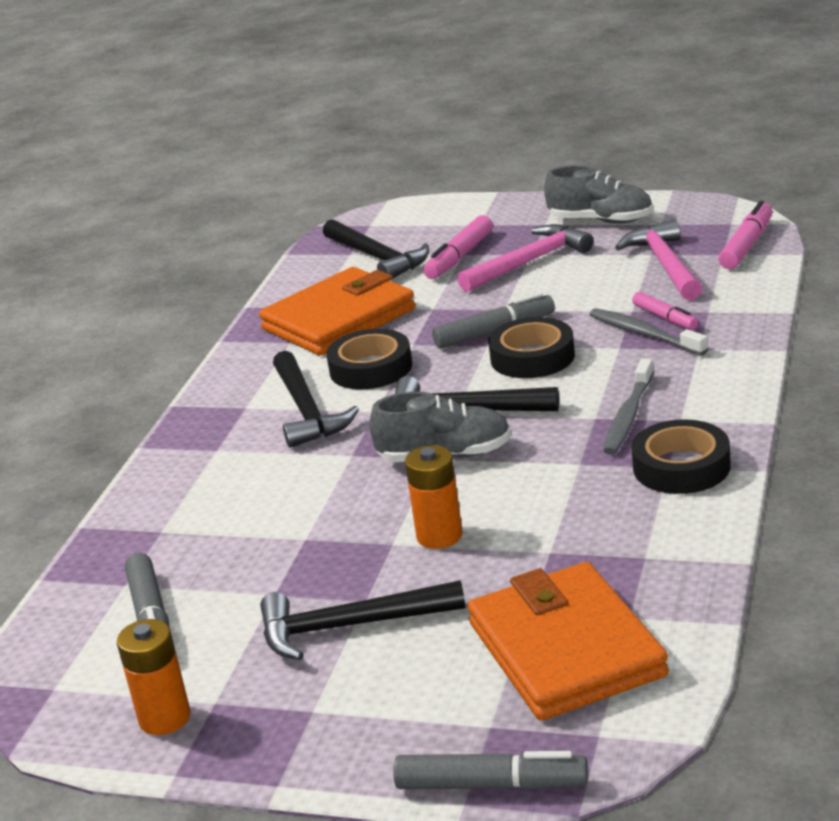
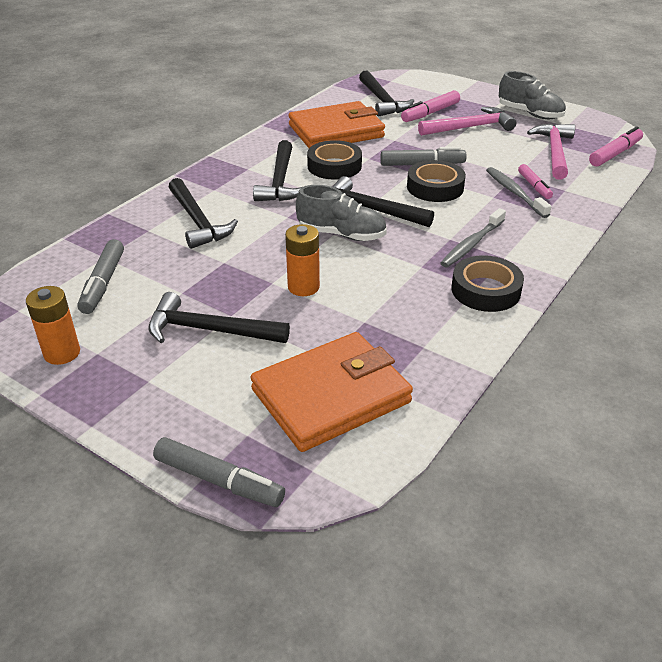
camera: 15 degrees right, 10 degrees up
orange wallet [467,562,669,720] -> orange wallet turned 60 degrees clockwise [251,332,413,452]
none -> black hammer [169,178,238,249]

